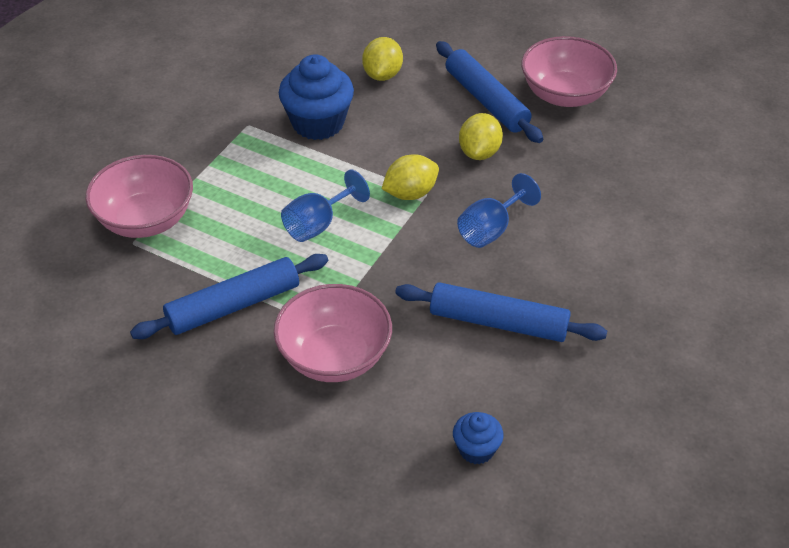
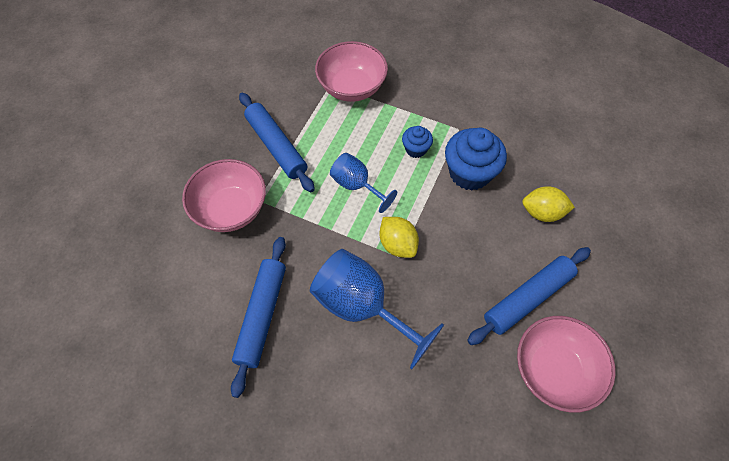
camera: 85 degrees right, 15 degrees up
blue cupcake [453,412,504,464] -> blue cupcake moved to [402,126,433,158]
blue goblet [457,173,541,248] -> blue goblet [310,249,444,369], size x1.69
yellow lemon [459,113,503,160] -> none

